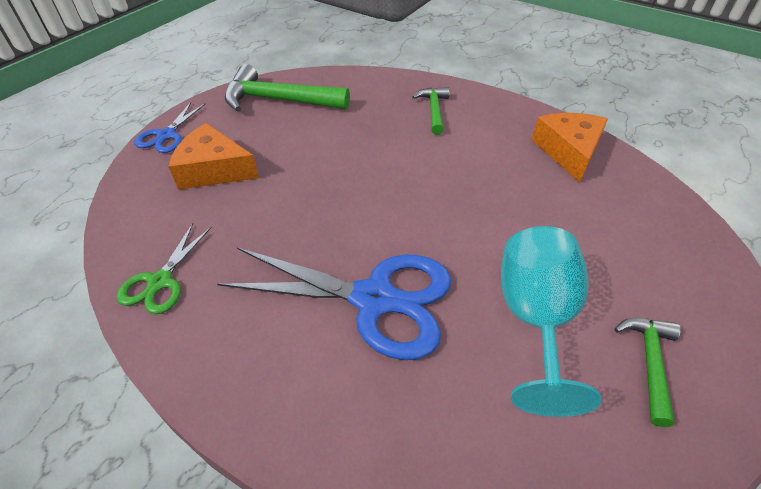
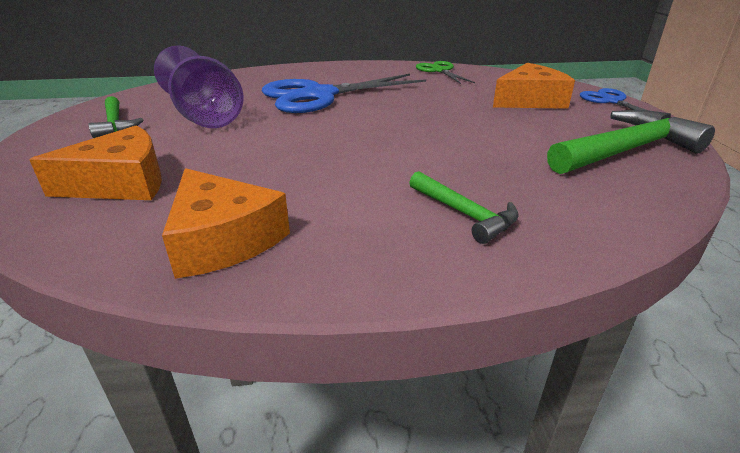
camera: 140 degrees right, 15 degrees down
turquoise goblet [501,226,602,417] -> purple goblet [154,45,244,128]
none -> orange cheese [29,125,162,200]

